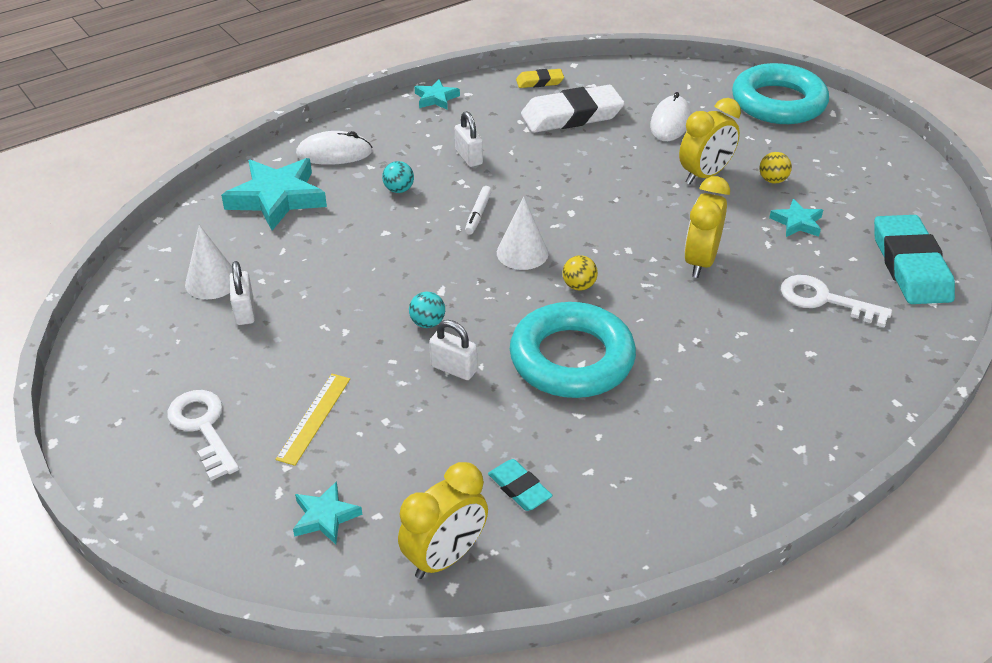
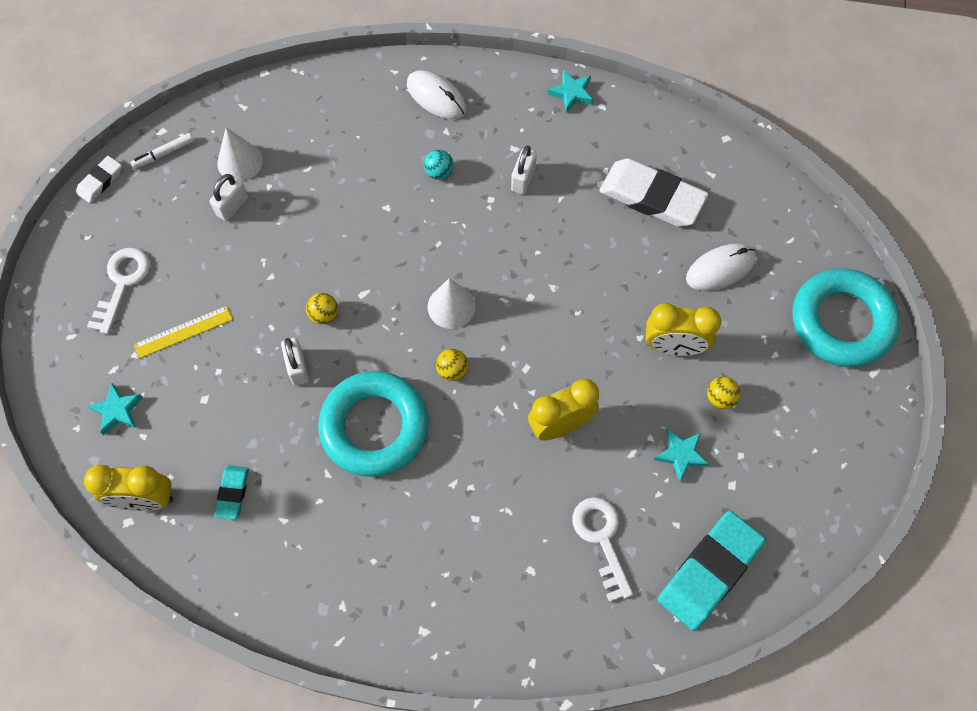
camera: 45 degrees right, 25 degrees up
turquoise star [221,158,327,230] -> none
turquoise ball [409,292,445,328] -> yellow ball [306,293,338,324]
white marker [465,186,492,235] -> white marker moved to [130,133,194,169]
yellow eraser [516,69,564,88] -> none
none -> white eraser [76,156,122,203]

